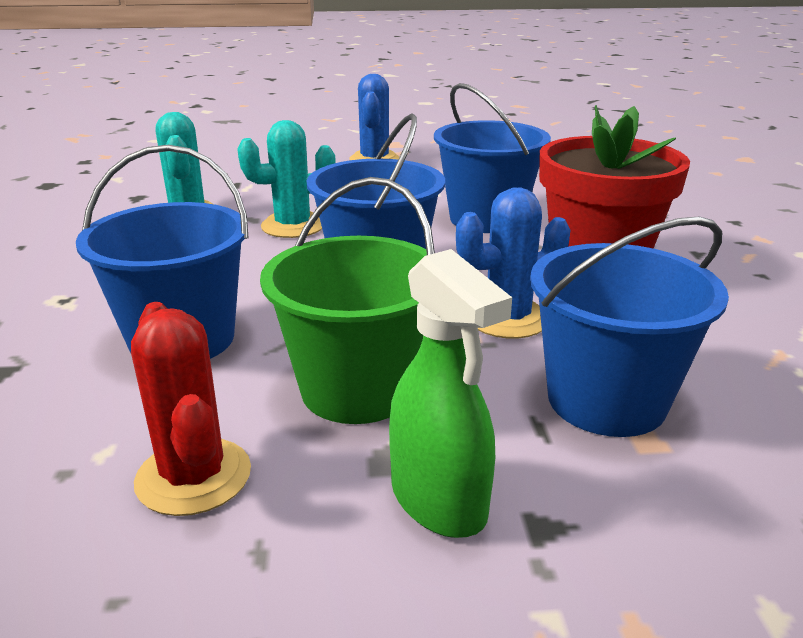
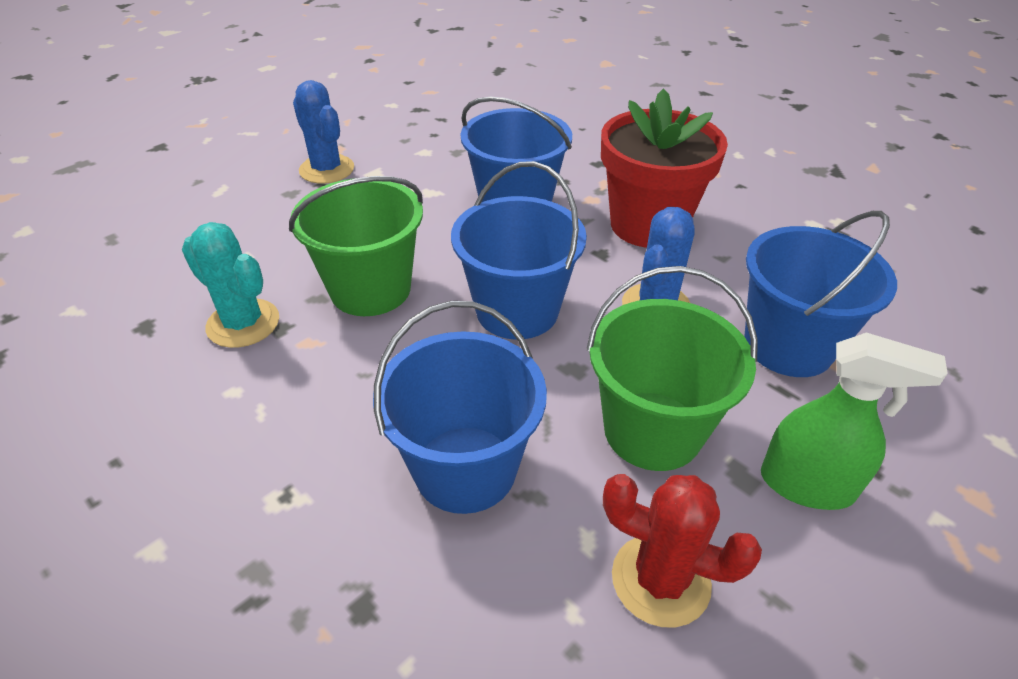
camera: 40 degrees left, 15 degrees up
turquoise cactus [237,120,336,238] -> green bucket [289,176,423,316]

